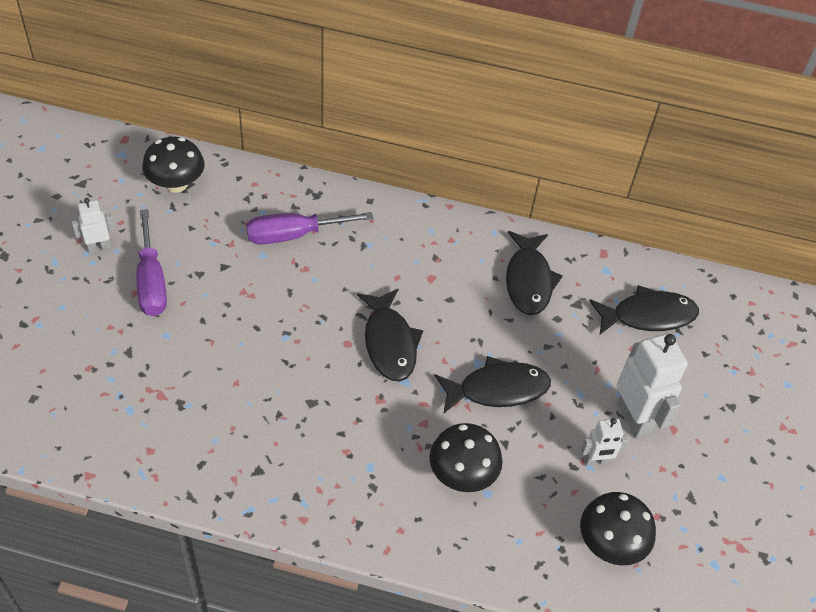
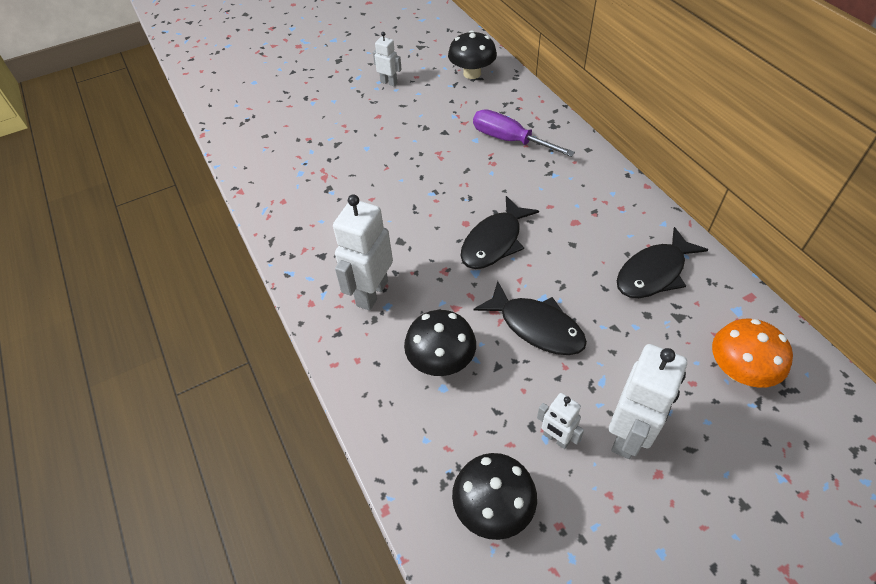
camera: 55 degrees right, 0 degrees up
purple screwdriver [136,209,167,316] -> none
black fish [589,285,699,334] -> orange mushroom [712,319,793,388]
none -> white robot [333,194,393,311]

